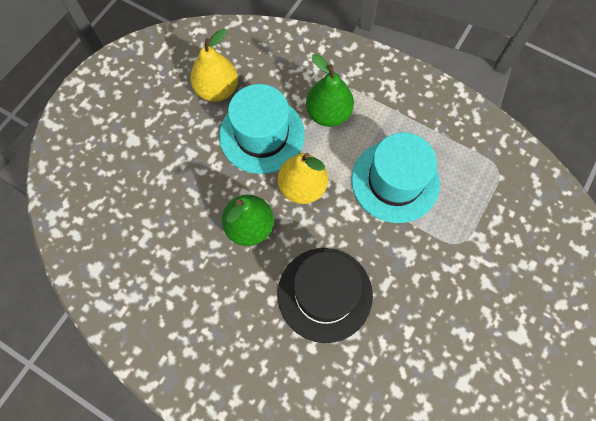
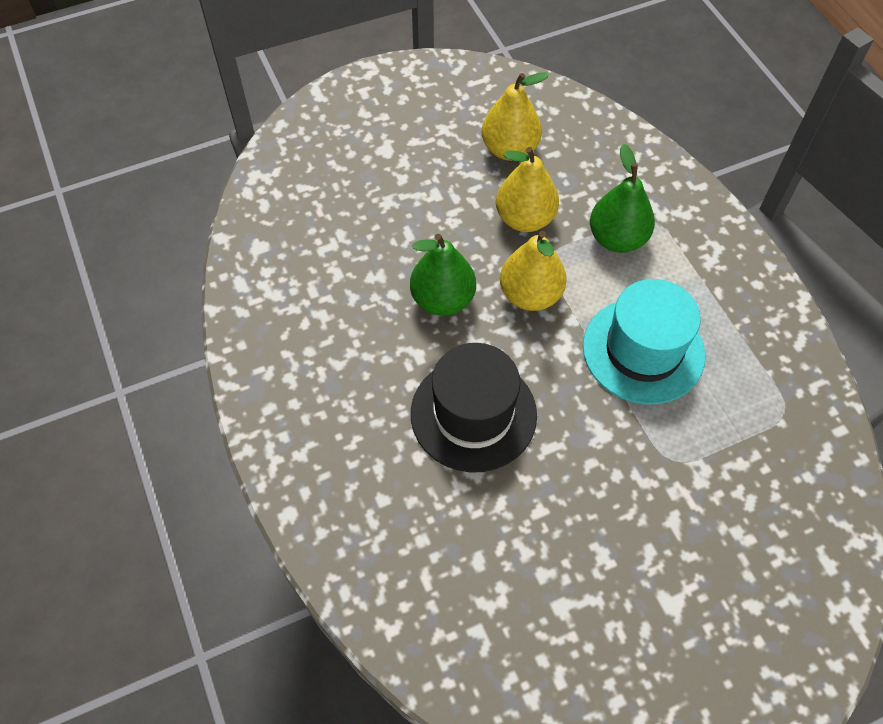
camera: 35 degrees right, 10 degrees down
turquoise hat [219,84,305,174] -> yellow pear [496,147,559,232]

